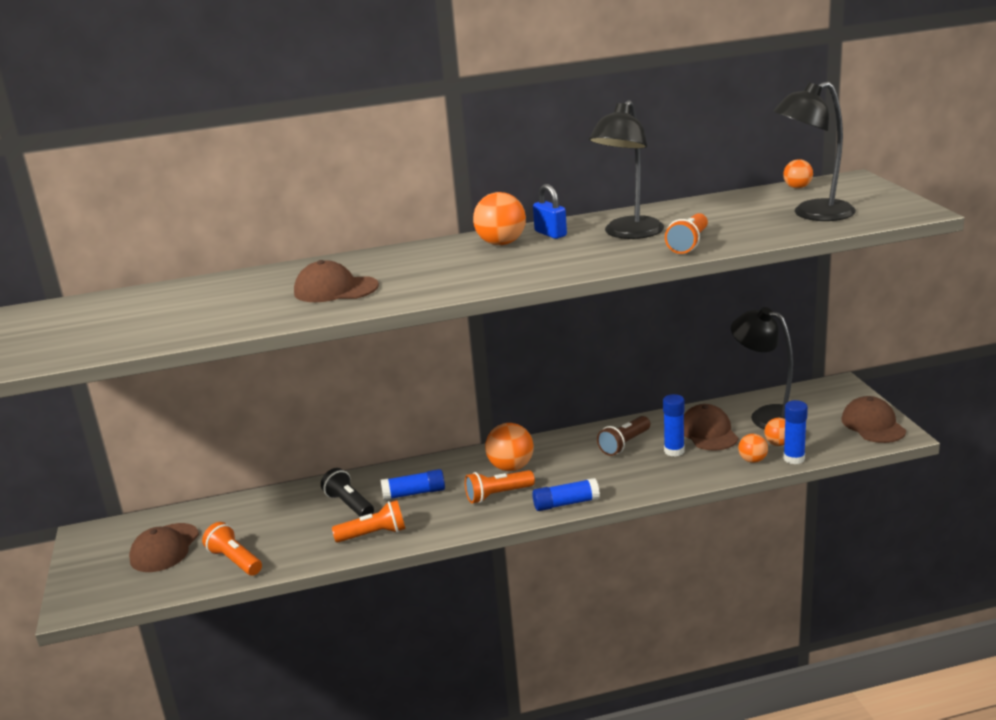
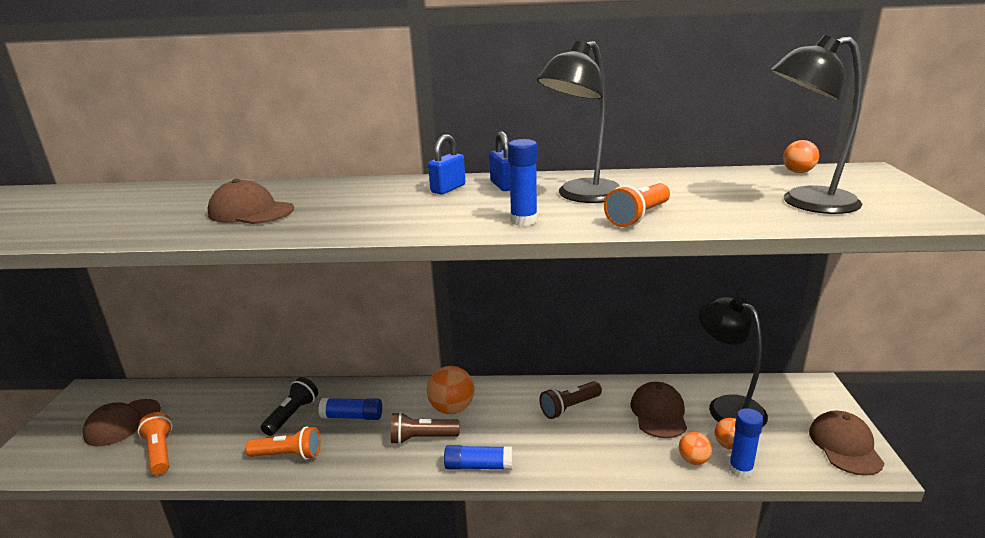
camera: 15 degrees right, 0 degrees up
black flashlight [321,468,374,517] -> black flashlight turned 45 degrees clockwise [261,377,318,436]
orange flashlight [465,470,535,503] -> brown flashlight [391,412,460,444]
orange ball [473,192,526,245] -> blue padlock [428,134,466,194]
blue glue stick [663,394,685,457] -> blue glue stick moved to [508,139,537,226]

